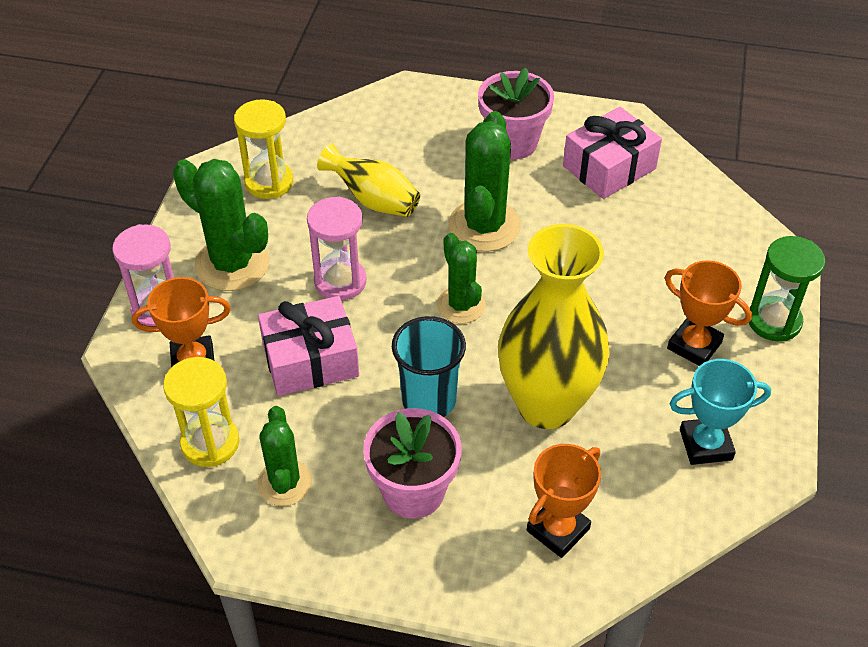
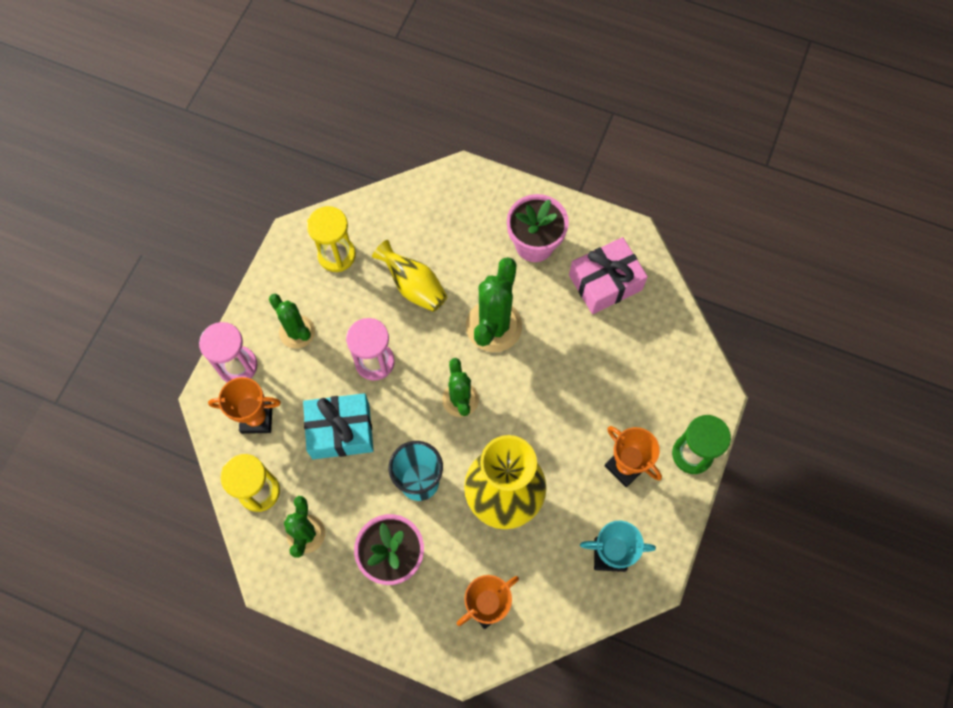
camera: 10 degrees right, 20 degrees up
green cactus [173,159,270,291] -> green cactus [269,294,315,349], size x0.64
pink gift [258,296,359,396] -> turquoise gift [303,393,374,459]

